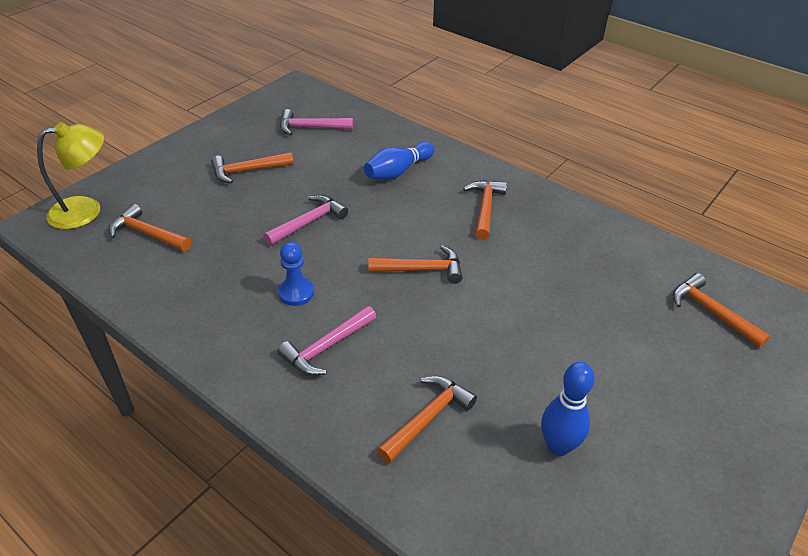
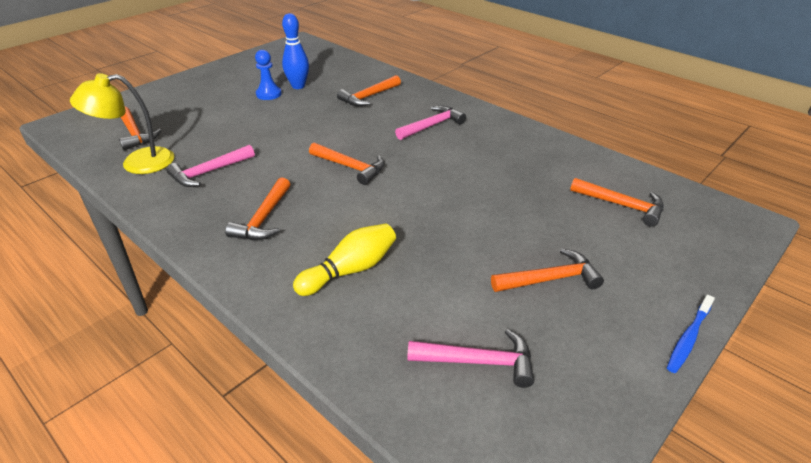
camera: 175 degrees left, 5 degrees down
yellow lamp [37,122,104,229] -> yellow lamp moved to [70,73,174,174]
pink hammer [264,195,348,246] -> pink hammer moved to [166,145,255,187]
blue pawn [278,242,314,306] -> blue pawn moved to [255,50,282,100]
blue bowling pin [364,142,435,180] -> yellow bowling pin [293,223,396,296]
orange hammer [368,245,463,284] -> orange hammer turned 150 degrees counterclockwise [309,143,384,185]
none -> blue toothbrush [667,295,715,373]

